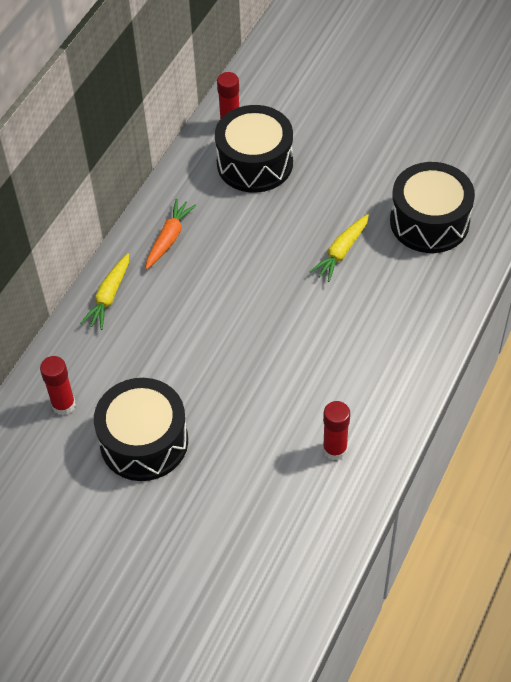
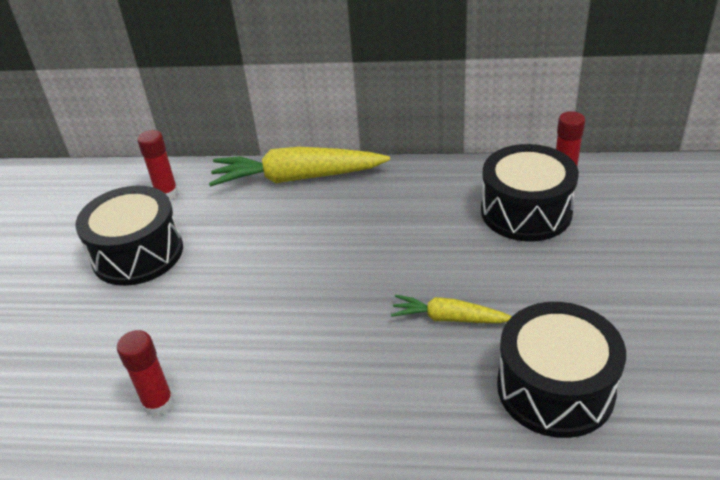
camera: 70 degrees right, 15 degrees down
yellow carrot [80,253,129,330] -> yellow carrot [209,147,390,187], size x1.87
orange carrot [145,199,197,270] -> none

